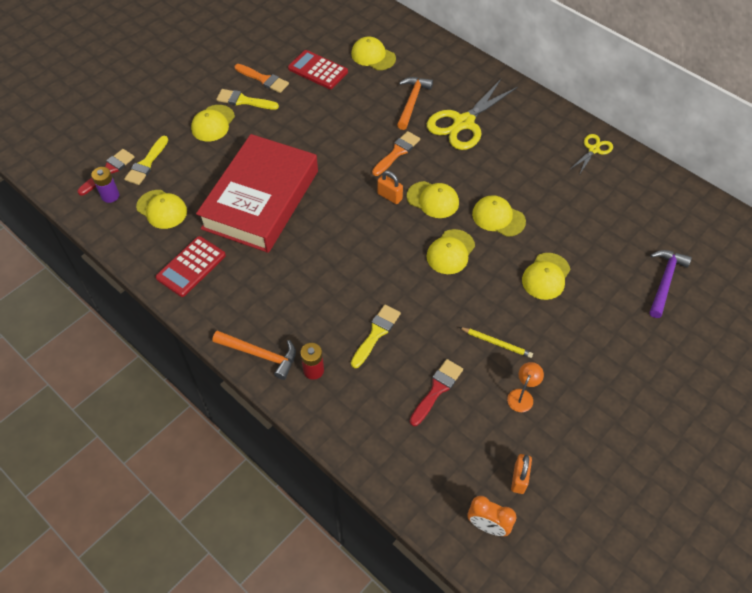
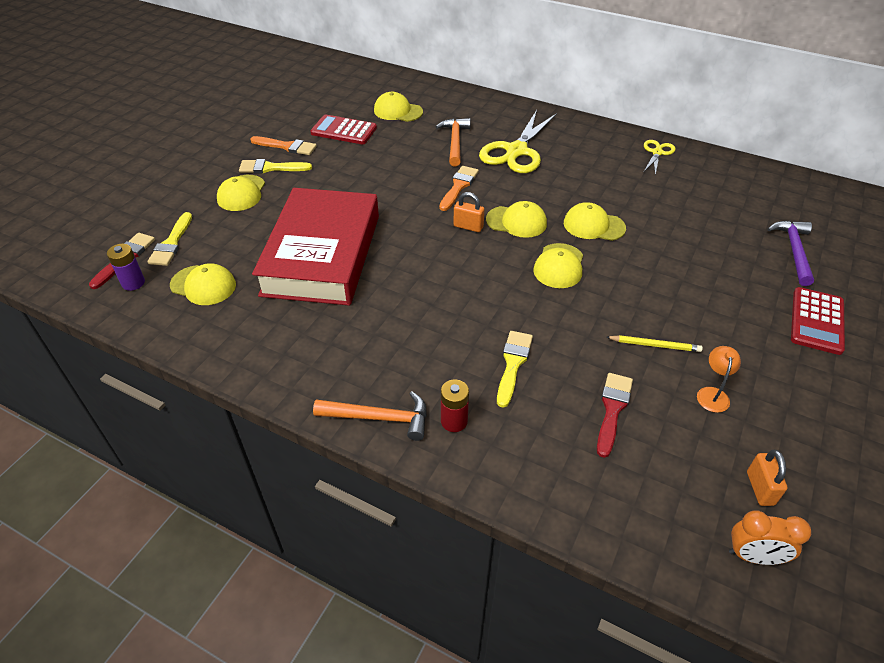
camera: 15 degrees left, 10 degrees down
red calculator [156,236,226,297] -> red calculator moved to [791,287,845,355]
yellow cap [522,253,571,300] -> none

